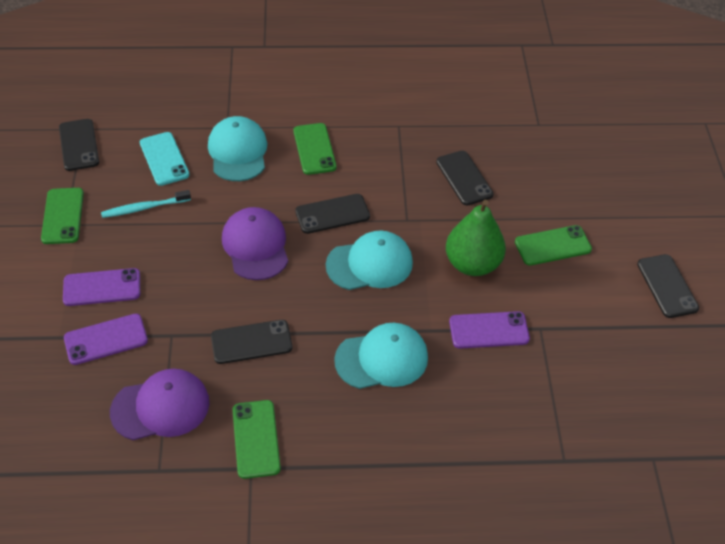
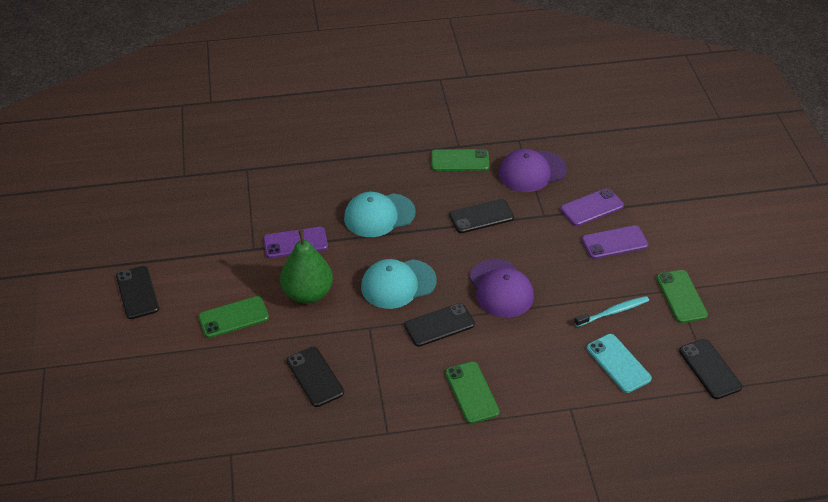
camera: 175 degrees right, 5 degrees down
turquoise cap [208,116,267,181] -> none
green phone [232,400,281,479] -> green phone turned 75 degrees counterclockwise [431,149,490,171]

